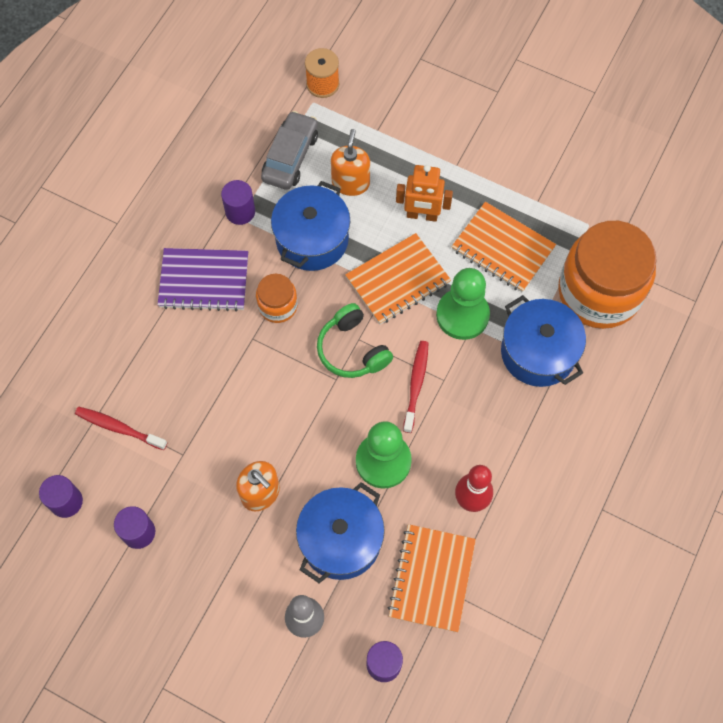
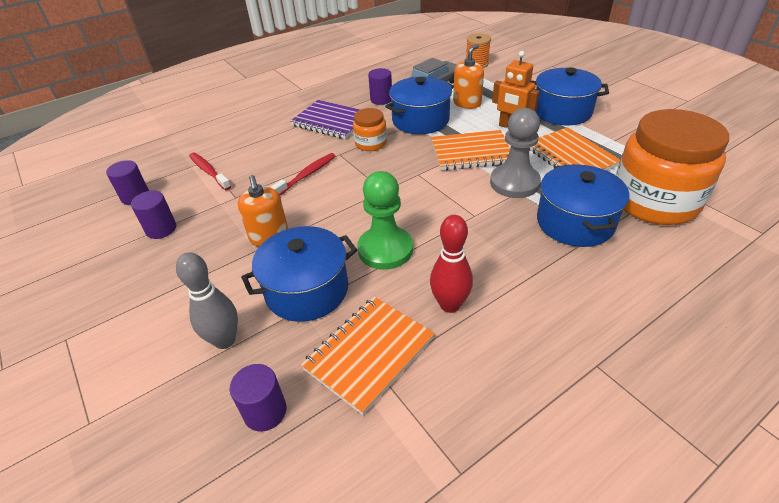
camera: 30 degrees right, 25 degrees down
green headphones [317,303,393,378] -> none
red toothbrush [403,341,428,433] -> red toothbrush moved to [270,153,335,195]
green pawn [436,268,490,340] -> grey pawn [490,108,541,198]
none -> blue pot [530,67,609,125]

